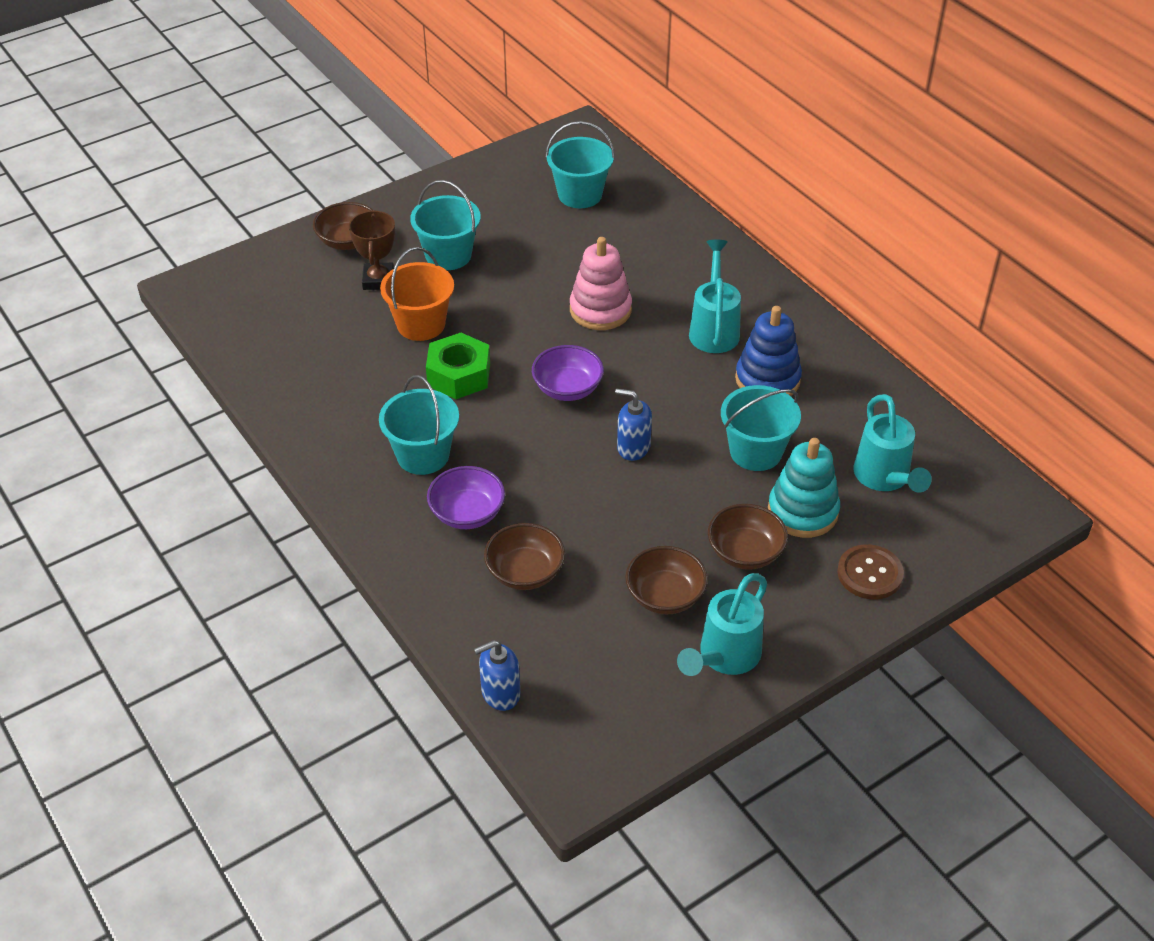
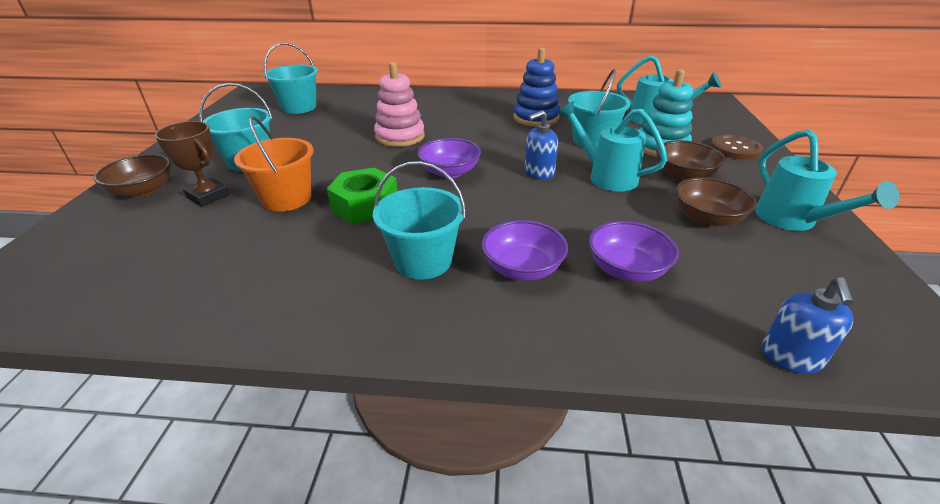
camera: 50 degrees left, 10 degrees down
brown bowl [484,523,565,590] -> purple bowl [589,221,679,282]
turquoise watering can [689,240,741,353] -> turquoise watering can moved to [557,101,668,192]

